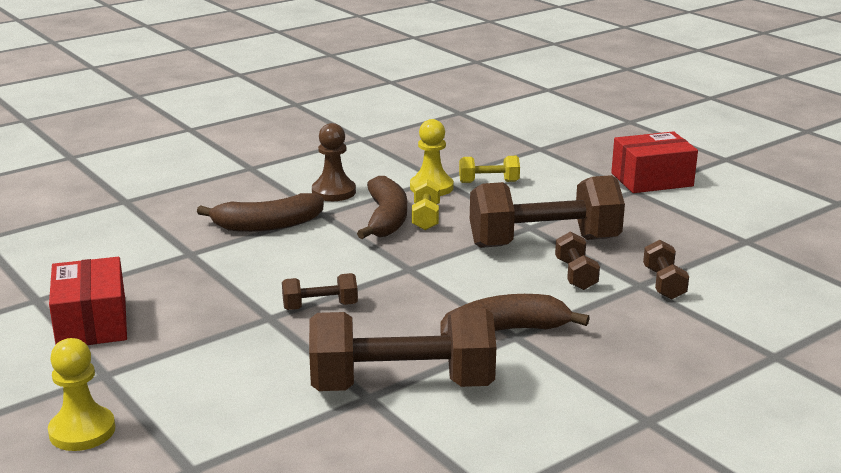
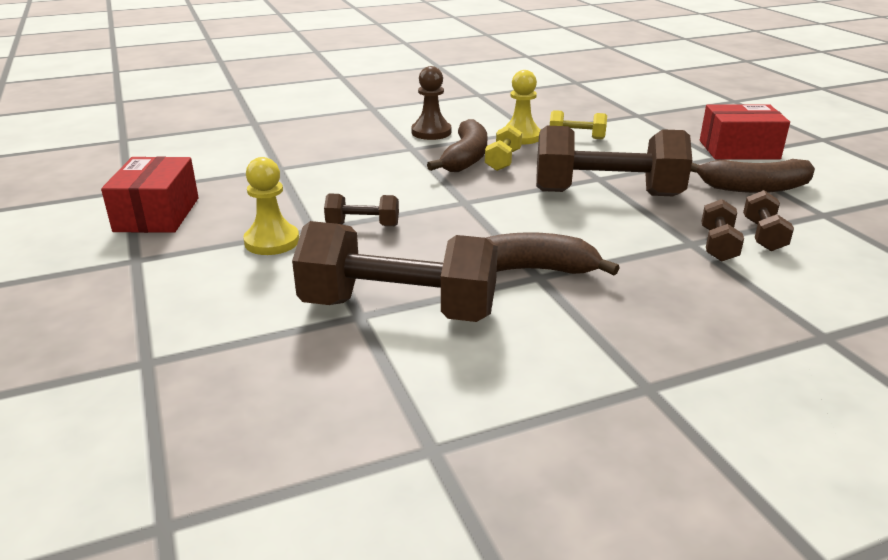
camera: 15 degrees right, 5 degrees up
yellow pawn [48,338,115,451] -> yellow pawn moved to [243,157,299,255]
brown banana [197,193,324,232] -> brown banana moved to [691,159,815,193]
brown dumbbell [555,231,600,290] -> brown dumbbell moved to [743,190,794,251]

